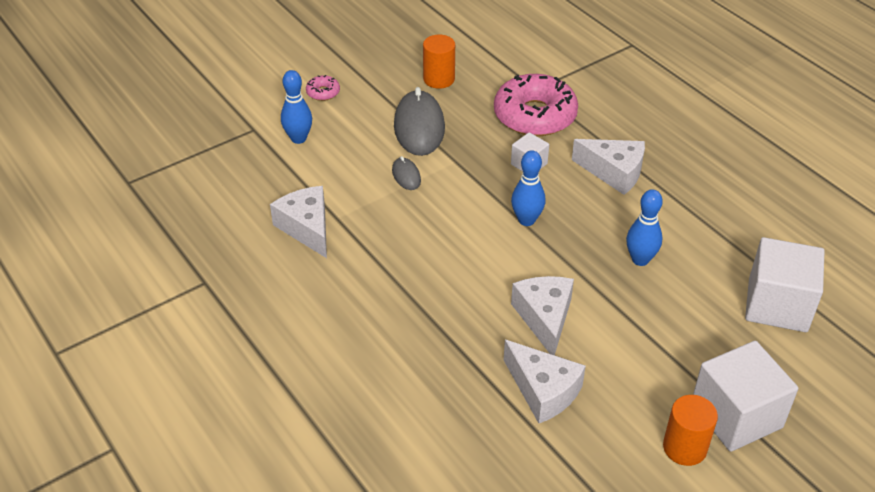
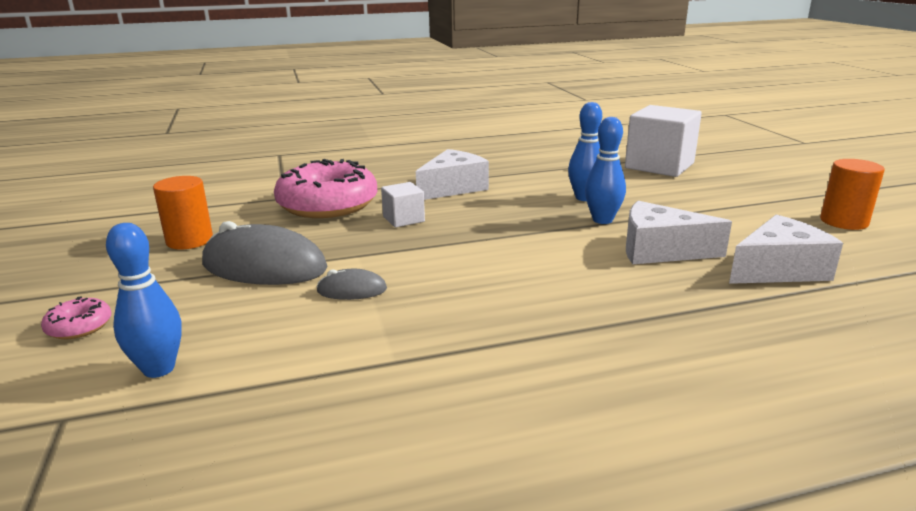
camera: 70 degrees left, 20 degrees down
white cheese [270,186,327,258] -> none
blue bowling pin [511,150,545,226] -> blue bowling pin moved to [585,117,626,224]
white cube [693,341,798,452] -> none

